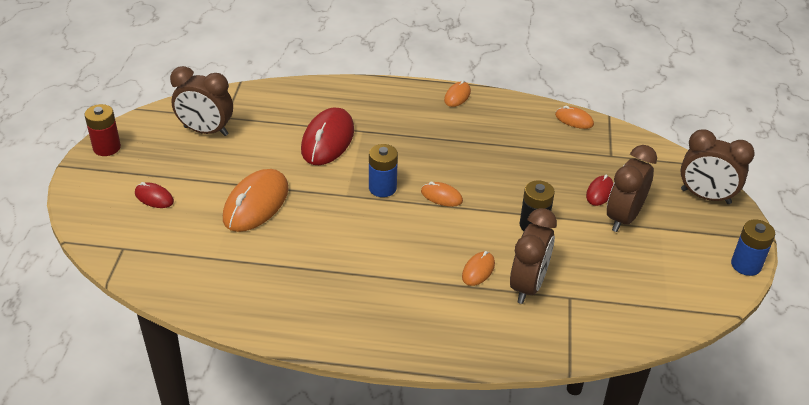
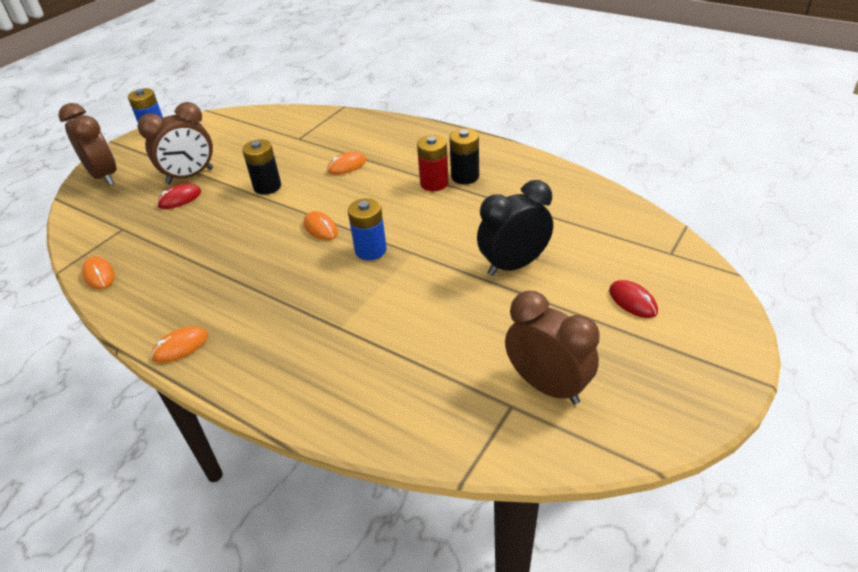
camera: 150 degrees left, 0 degrees up
red battery [85,104,121,156] -> red battery moved to [417,135,449,191]
orange mouse [223,169,289,232] -> black clock [477,180,553,276]
red mouse [301,108,354,165] -> none
brown clock [510,208,557,304] -> none
none -> black battery [449,128,479,184]

